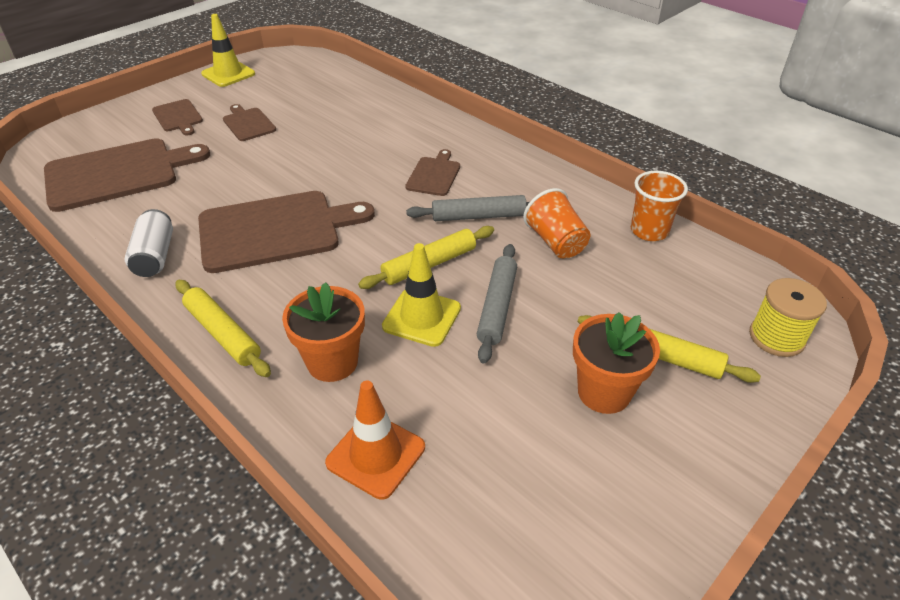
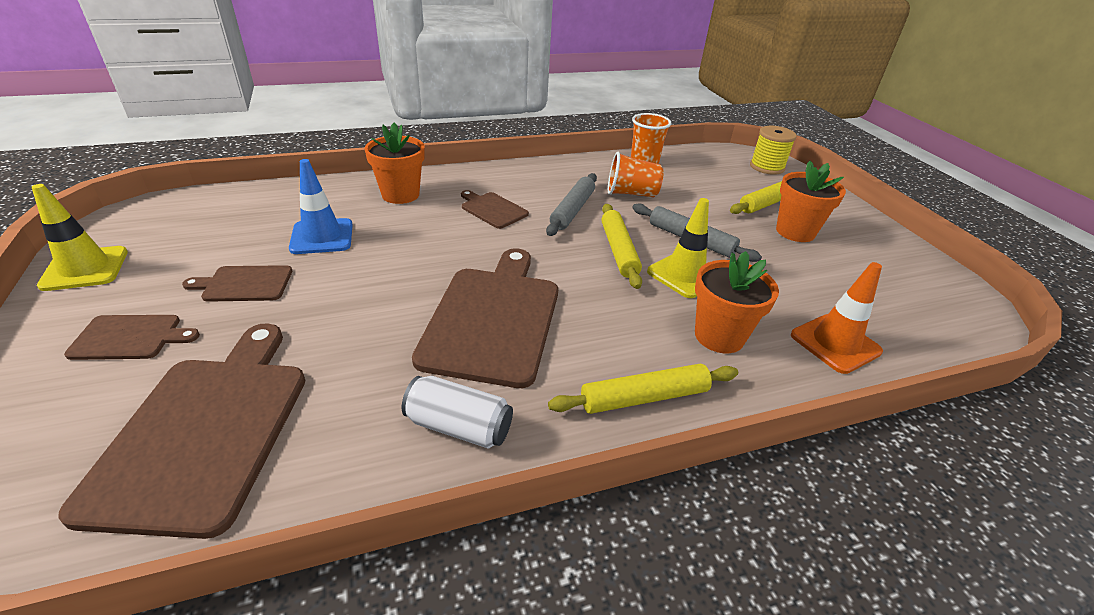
camera: 65 degrees left, 5 degrees down
none -> blue traffic cone [289,159,353,254]
none -> orange flower pot [364,123,425,204]

